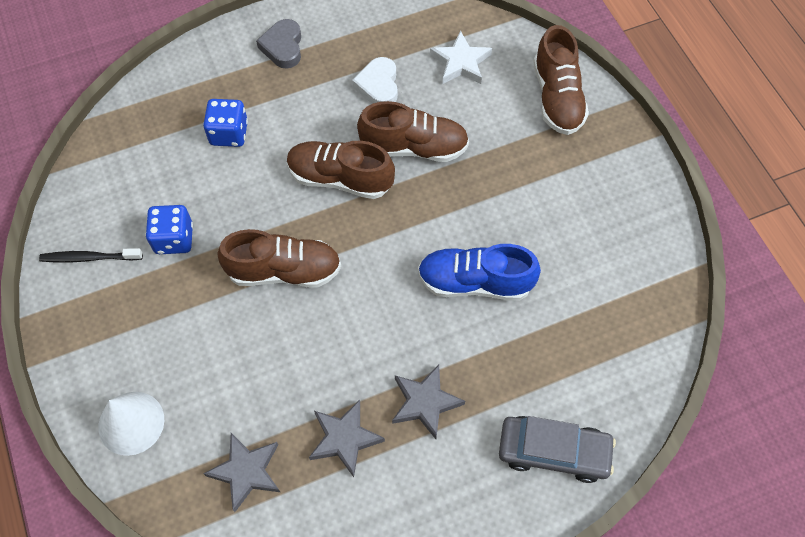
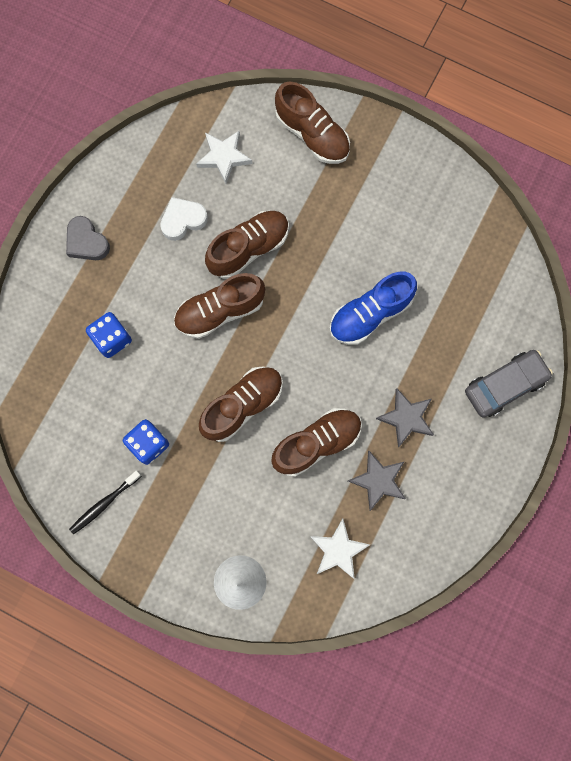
camera: 40 degrees left, 15 degrees up
grey star [203,433,280,512] -> white star [310,518,370,579]
white heart [352,57,398,104] -> white heart turned 105 degrees clockwise [160,197,208,241]
none -> brown shoe [271,408,362,477]

